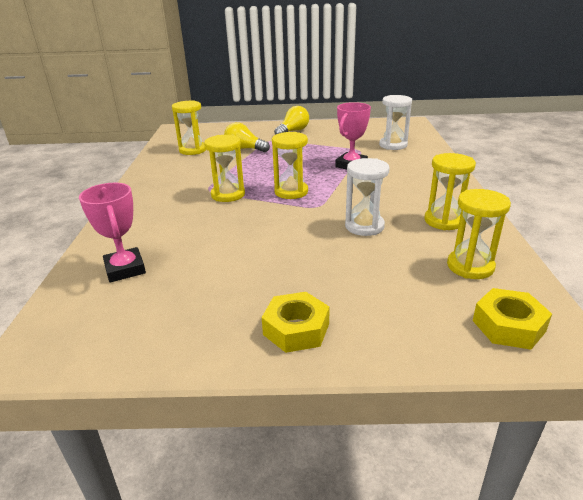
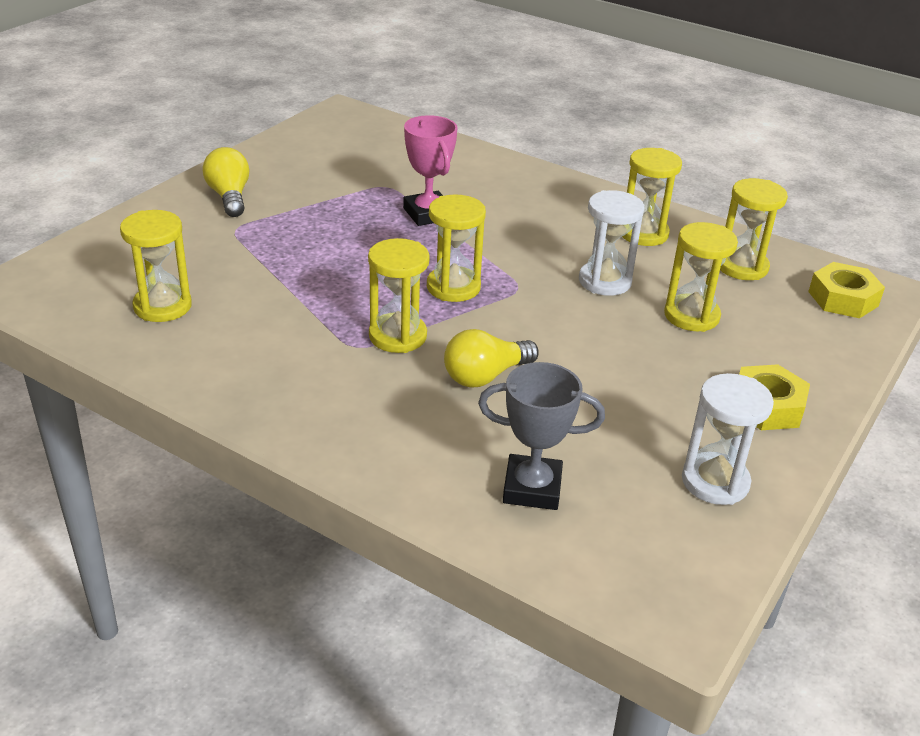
camera: 60 degrees left, 5 degrees up
pink trophy [79,183,146,282] -> grey trophy [478,362,605,510]
yellow light bulb [224,123,270,152] -> yellow light bulb moved to [444,329,539,387]
white hourglass [379,95,412,150] -> white hourglass moved to [682,373,774,505]
none -> yellow hourglass [664,222,738,332]

